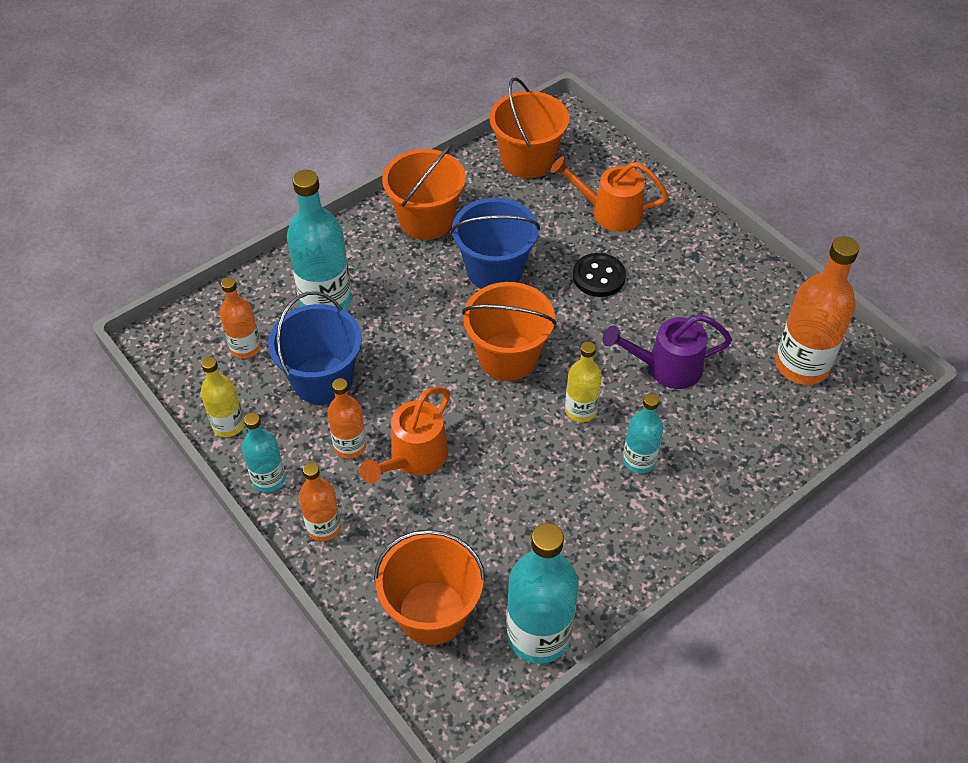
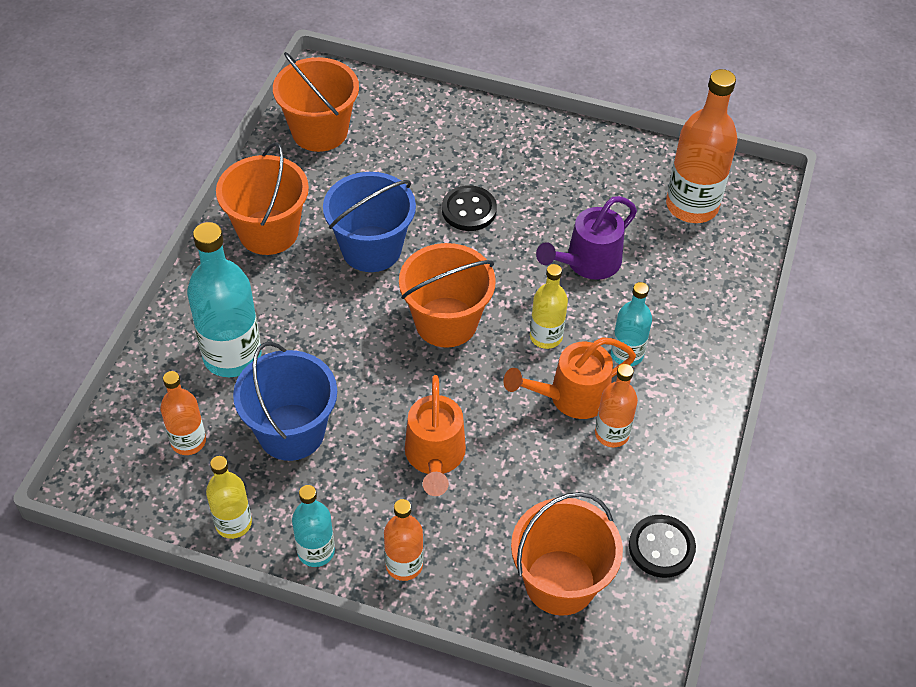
camera: 35 degrees left, 0 degrees up
orange bottle [327,378,367,458] -> orange bottle moved to [595,364,638,447]
turquoise bottle [506,523,578,664] -> black button [629,515,696,578]
orange watering can [551,156,669,232] -> orange watering can moved to [503,337,636,419]

